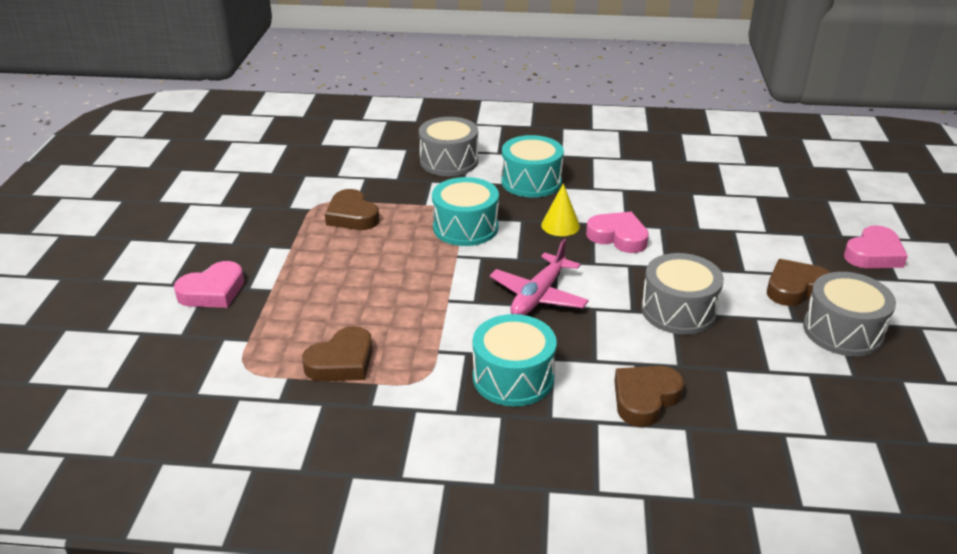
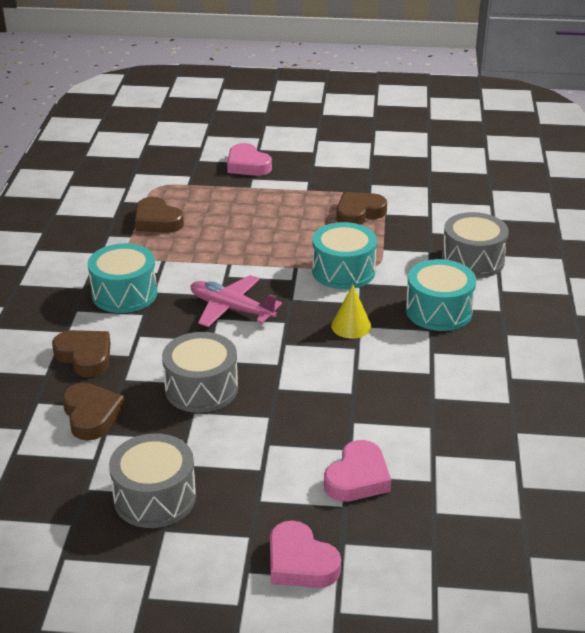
camera: 90 degrees right, 0 degrees up
pink heart [586,212,649,253] -> pink heart moved to [324,440,391,502]
brown heart [767,259,831,306] -> brown heart moved to [63,383,125,441]

